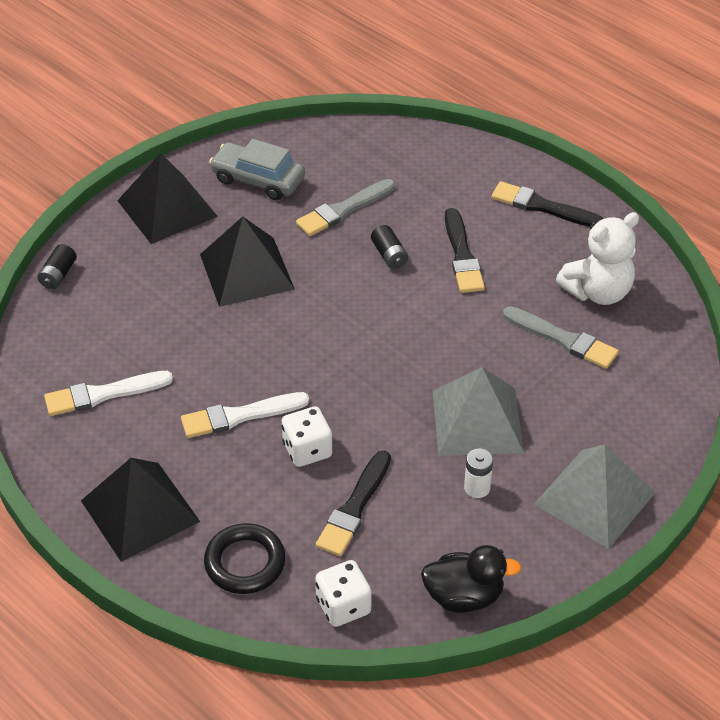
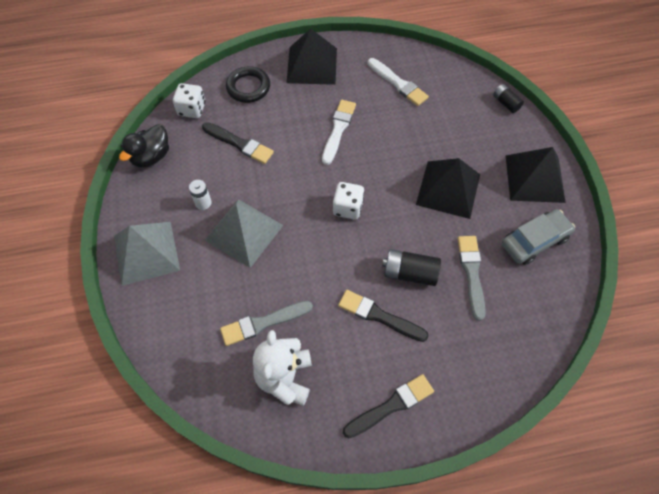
camera: 125 degrees right, 15 degrees up
white brush [44,371,173,416] -> white brush turned 120 degrees clockwise [368,58,429,106]
white dice [282,406,332,467] -> white dice moved to [333,182,364,220]
black brush [316,450,391,556] -> black brush turned 150 degrees clockwise [202,122,274,164]
black battery [371,225,408,269] -> black battery [382,249,441,286], size x1.59

